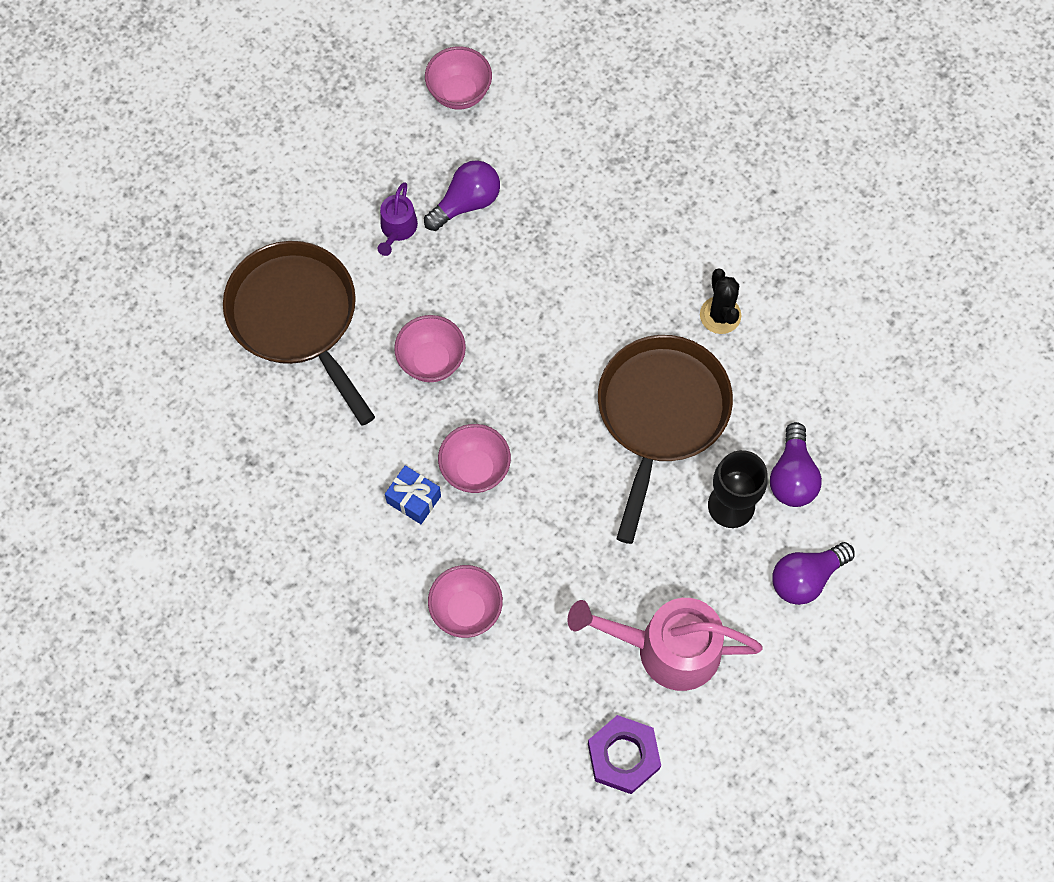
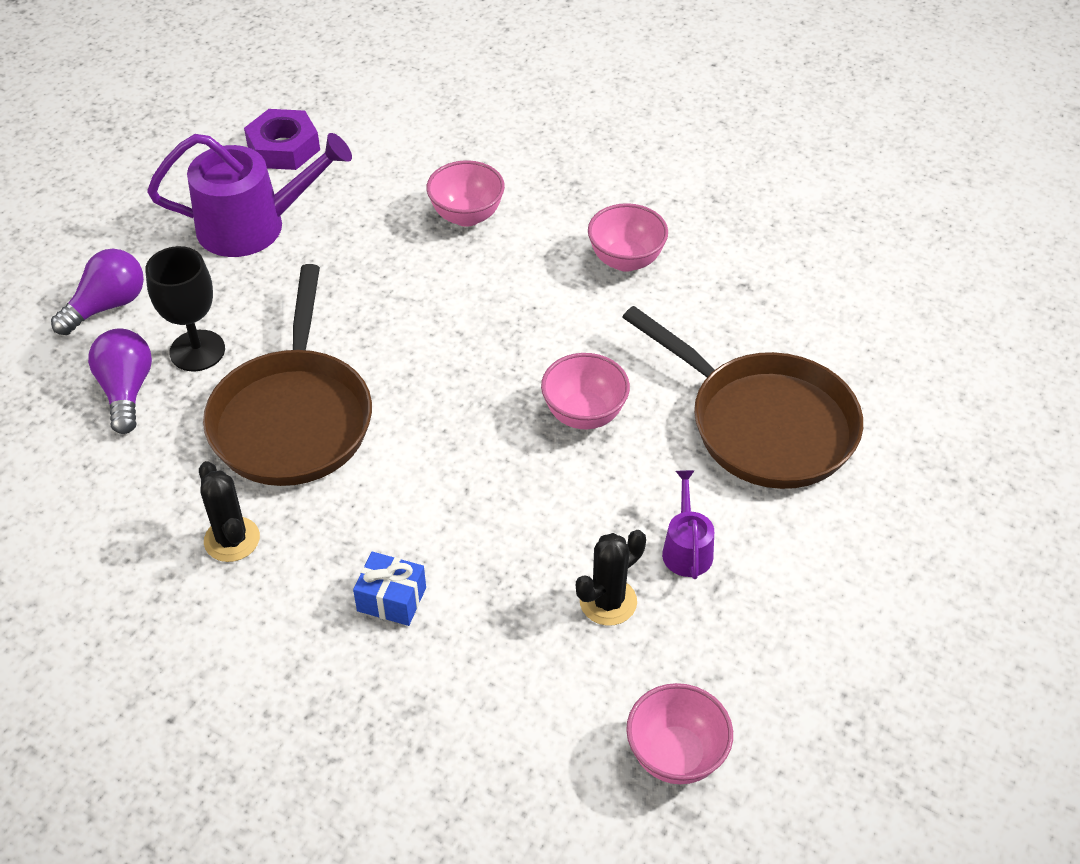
camera: 165 degrees right, 20 degrees down
blue gift [385,465,441,524] -> blue gift moved to [353,551,426,626]
purple light bulb [424,160,500,231] -> black cactus [576,530,646,626]
pink bowl [438,424,511,493] -> pink bowl moved to [588,203,668,272]
pink watering can [568,598,763,691] -> purple watering can [147,133,352,257]

